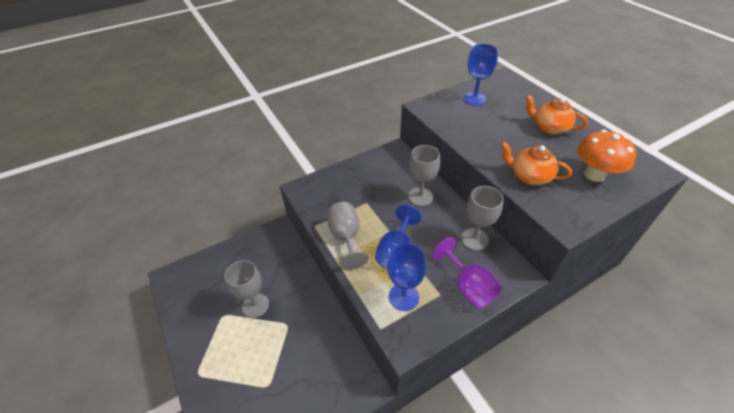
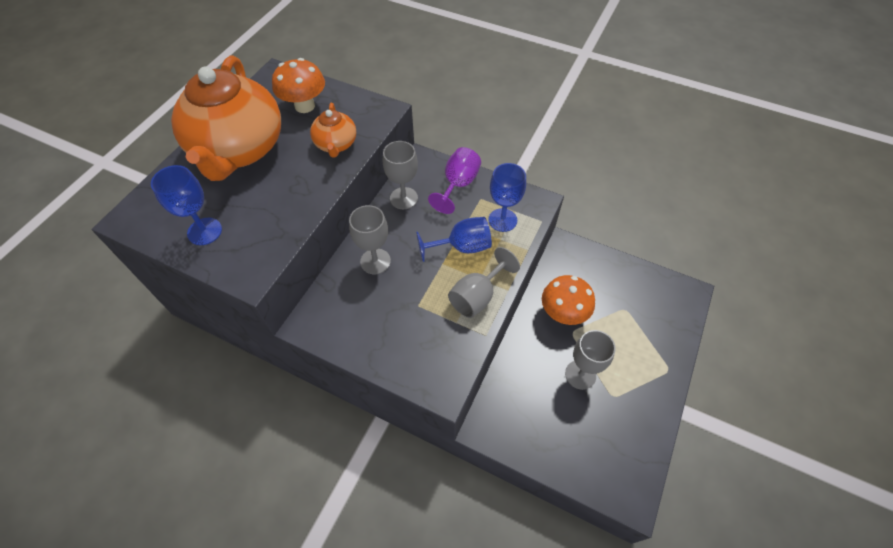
camera: 125 degrees left, 10 degrees up
orange teapot [525,94,588,135] -> orange teapot [171,55,281,181], size x2.19
none -> orange mushroom [542,275,595,325]

